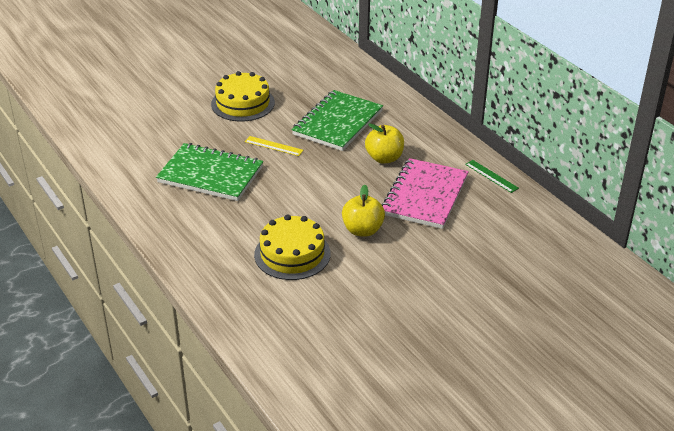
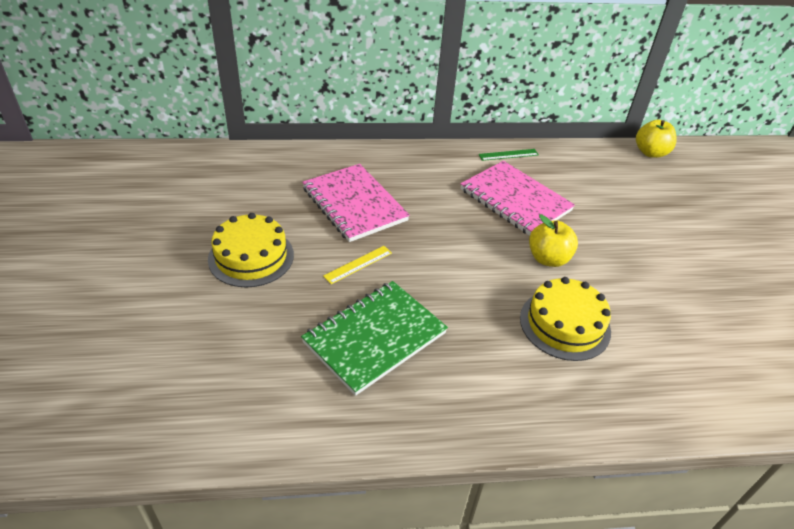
camera: 65 degrees left, 5 degrees up
green notebook [292,90,383,151] -> pink notebook [302,164,410,242]
yellow apple [365,123,404,164] -> yellow apple moved to [636,120,677,158]

